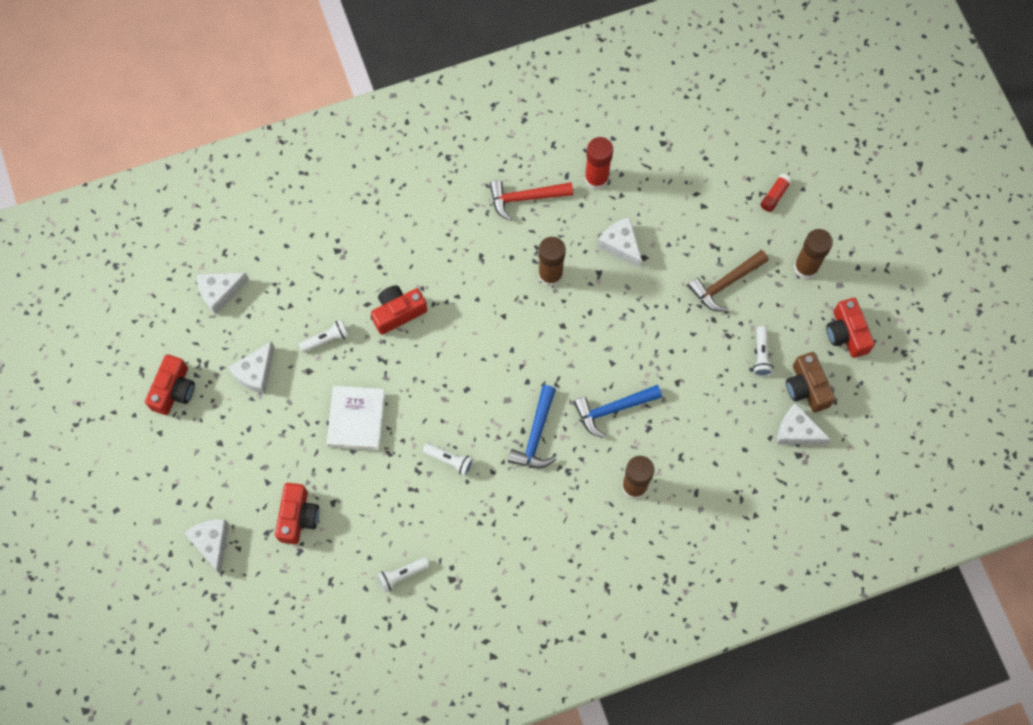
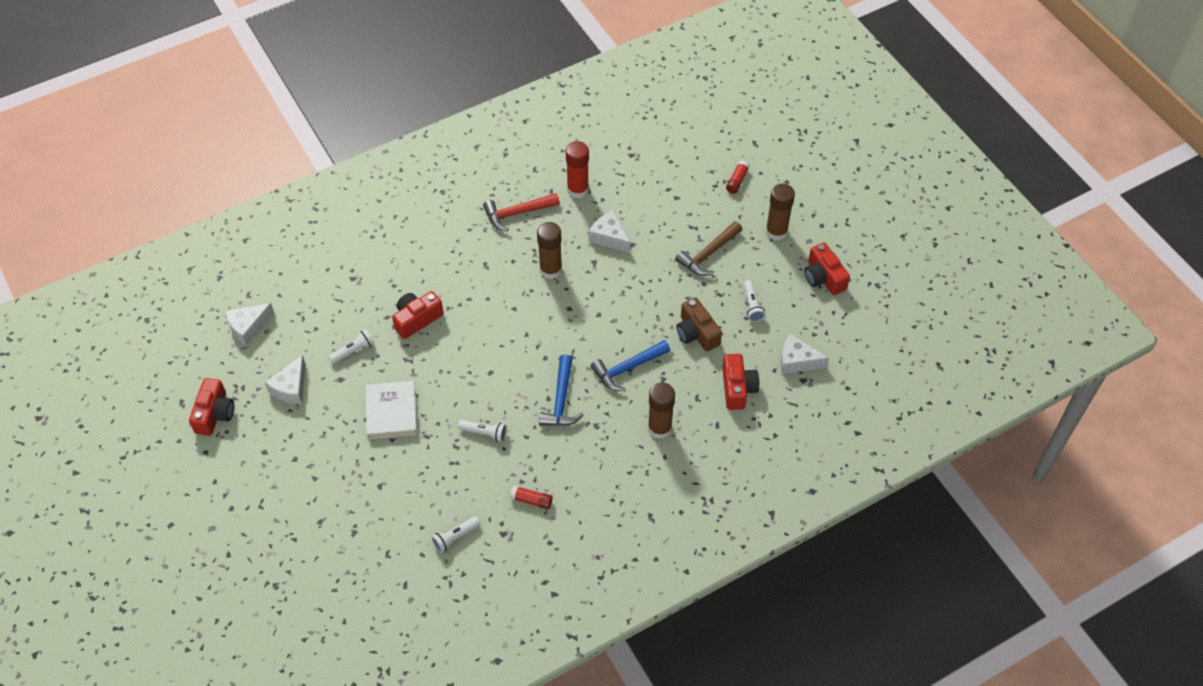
camera: 10 degrees left, 15 degrees down
white cheese [184,519,229,574] -> none
red camera [275,483,319,544] -> red camera moved to [722,354,759,410]
brown camera [786,352,835,412] -> brown camera moved to [676,297,722,351]
none -> red glue stick [510,485,552,509]

